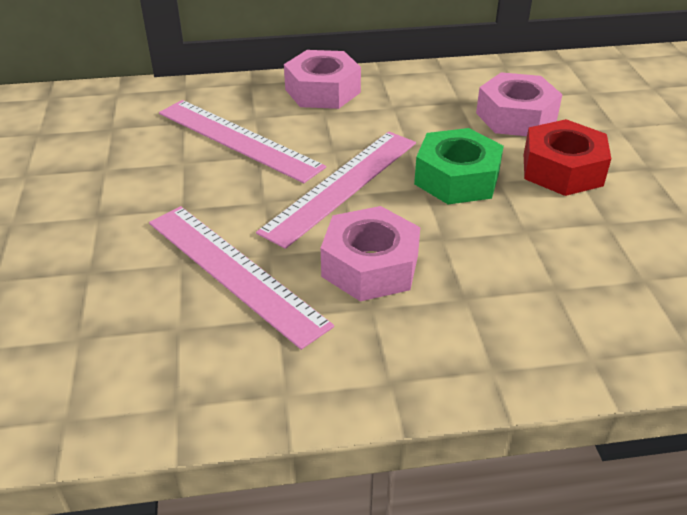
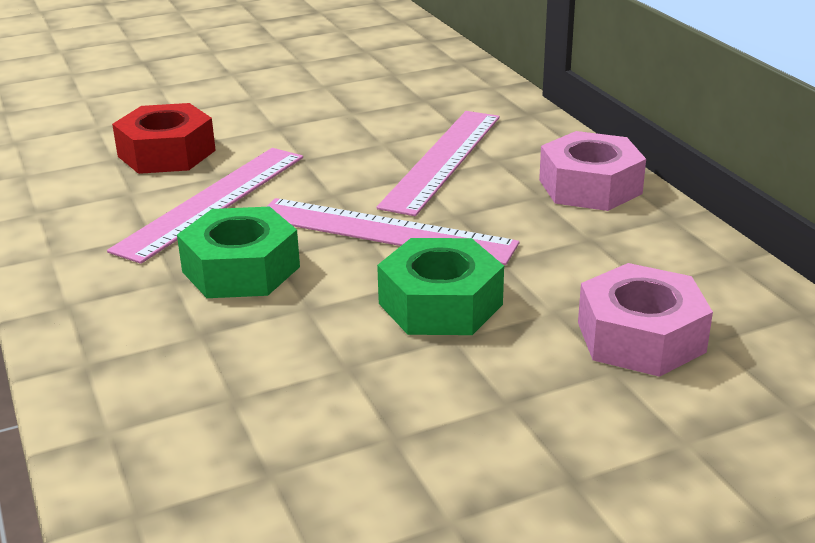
camera: 75 degrees right, 10 degrees down
pink nut [321,206,420,301] -> green nut [177,207,300,298]
red nut [524,119,611,196] -> red nut moved to [112,103,216,174]

